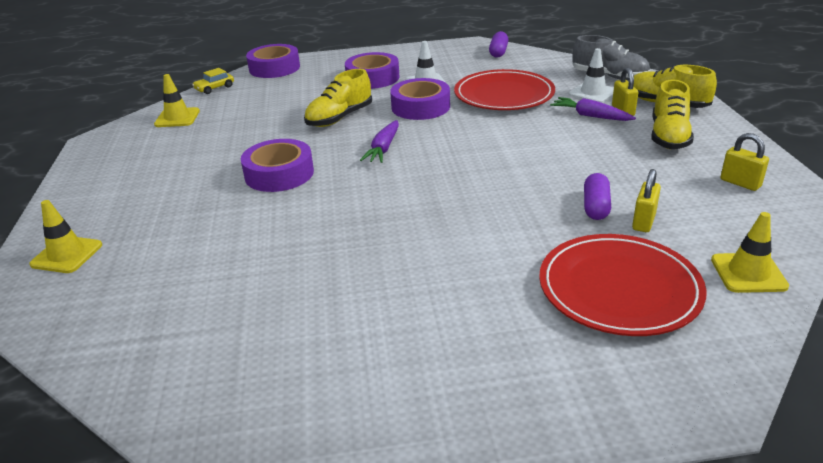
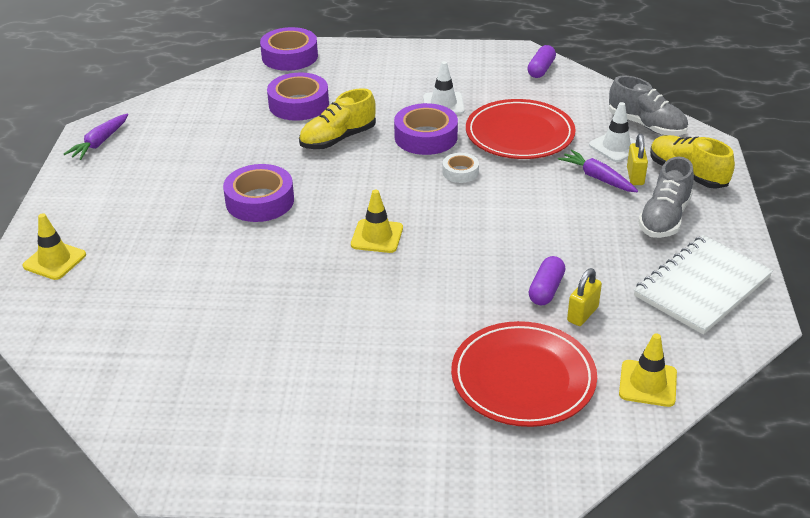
camera: 10 degrees right, 5 degrees up
yellow traffic cone [154,74,200,127] -> yellow traffic cone moved to [351,190,403,253]
yellow car [192,68,234,94] -> none
purple tape [345,52,400,89] -> purple tape moved to [267,72,329,121]
purple carrot [360,120,399,163] -> purple carrot moved to [64,114,128,160]
yellow shoe [651,79,694,149] -> grey shoe [638,157,694,238]
yellow padlock [720,133,769,191] -> white notebook [634,235,773,335]
none -> white tape [443,153,479,183]

